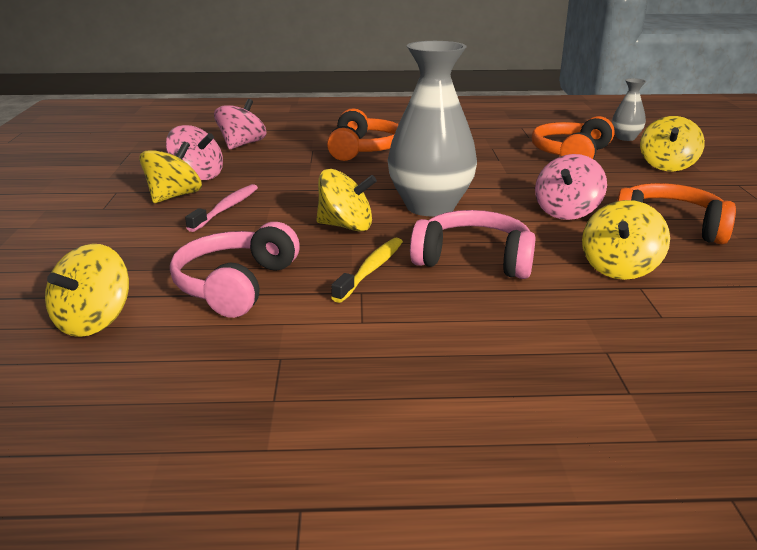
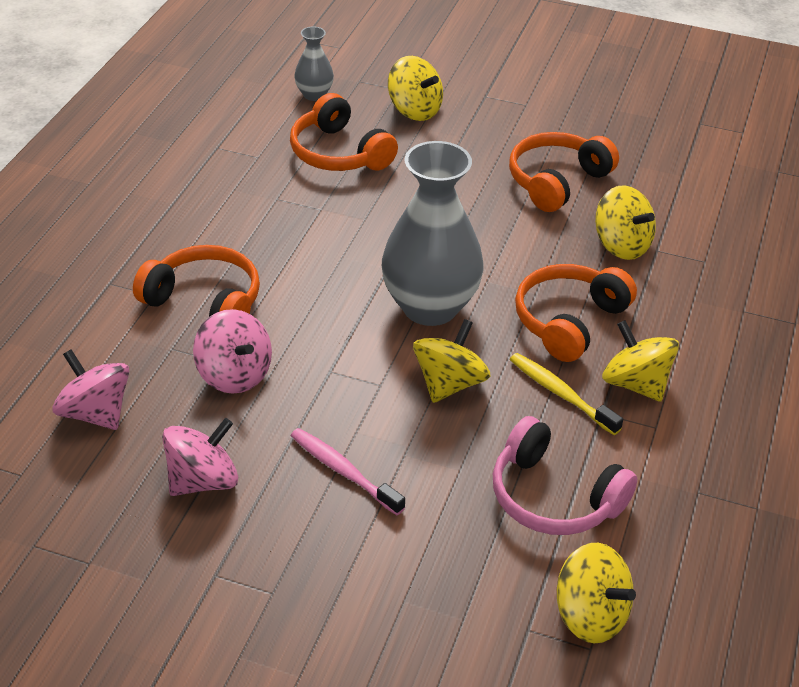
camera: 70 degrees left, 15 degrees up
yellow spinning top [139,141,202,203] -> yellow spinning top moved to [602,320,679,402]
pink headphones [410,210,536,279] -> orange headphones [515,264,637,362]
pink spinning top [535,154,607,220] -> pink spinning top moved to [193,309,272,394]

